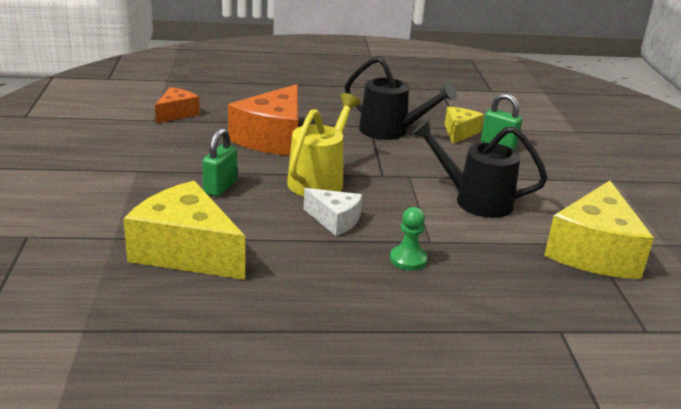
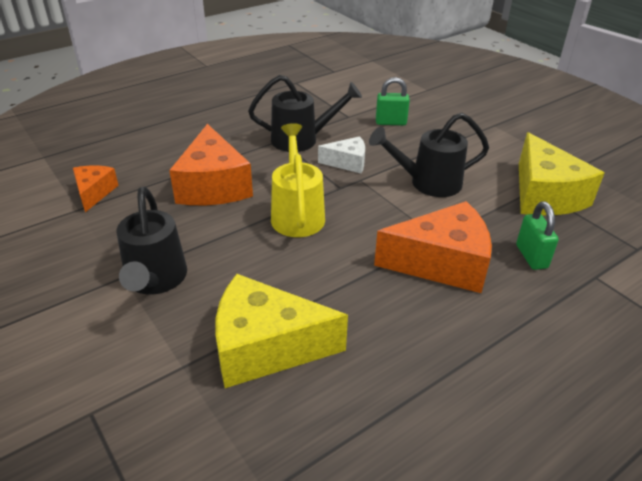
camera: 30 degrees left, 10 degrees up
green padlock [202,128,237,196] -> green padlock moved to [516,201,559,270]
white cheese [304,188,362,236] -> white cheese moved to [318,136,365,173]
green pawn [390,207,427,271] -> orange cheese [374,201,492,293]
yellow cheese [445,107,484,144] -> none
none -> black watering can [116,187,187,295]

